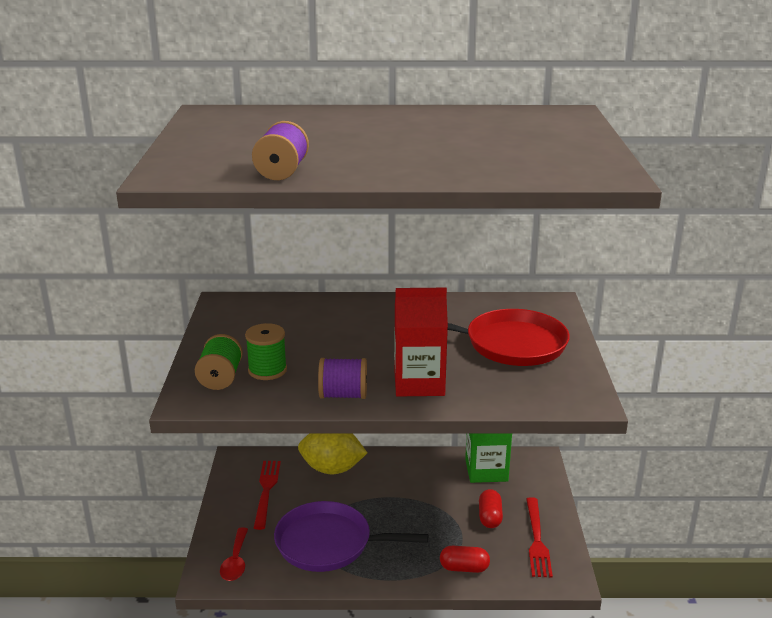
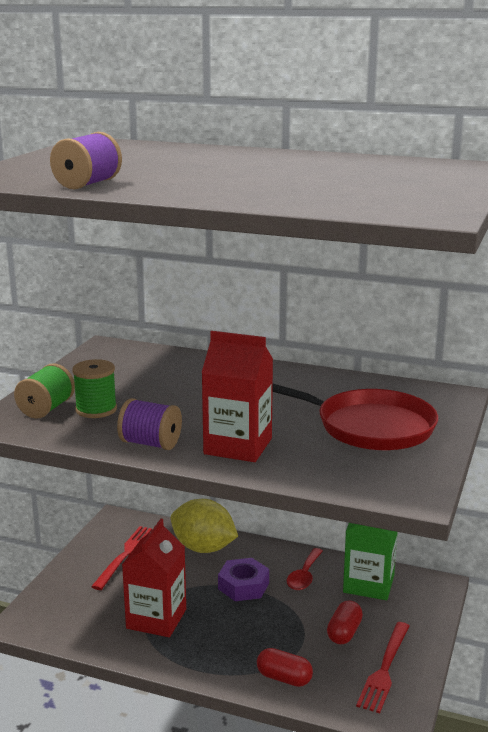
camera: 20 degrees right, 5 degrees down
red spoon [220,527,248,581] -> red spoon moved to [287,548,323,590]
purple pan [274,501,428,572] -> red carton [122,519,186,637]
none -> purple nut [218,558,269,601]

